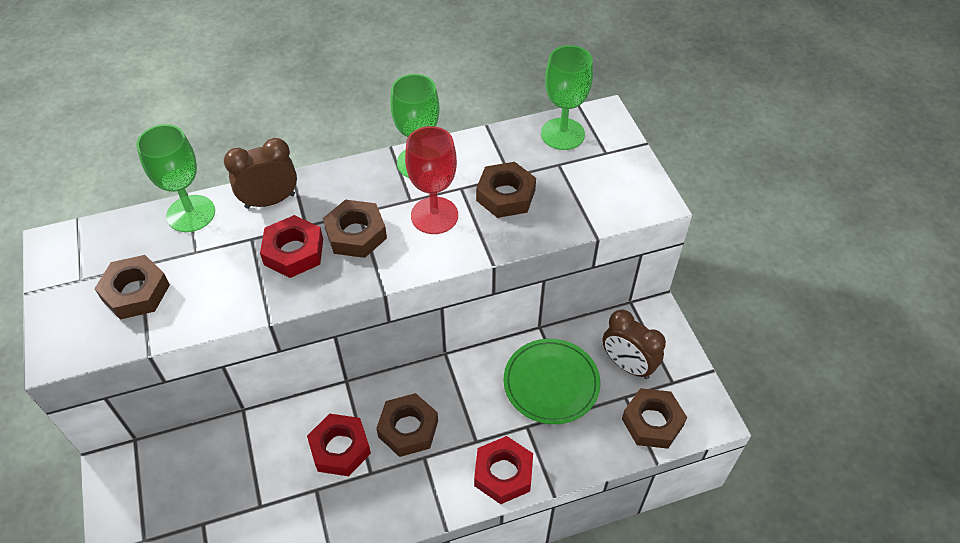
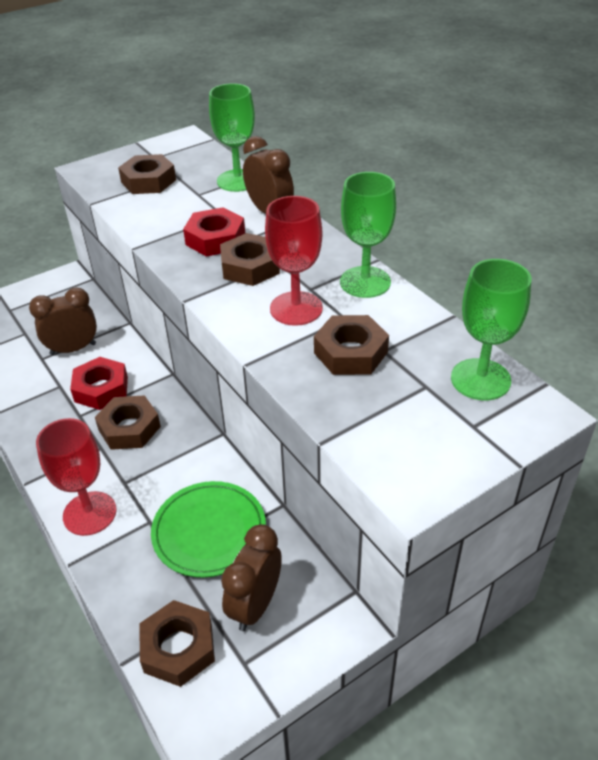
camera: 75 degrees right, 10 degrees down
red nut [474,436,533,504] -> red goblet [36,418,117,536]
none -> brown clock [29,287,97,355]

